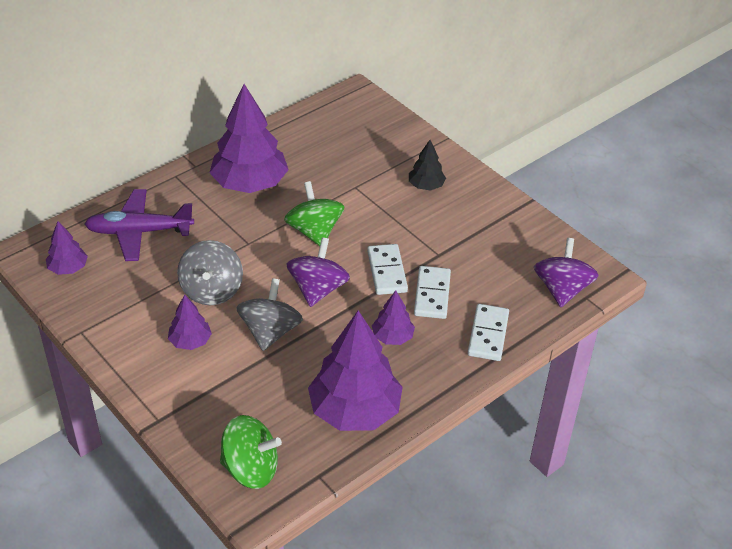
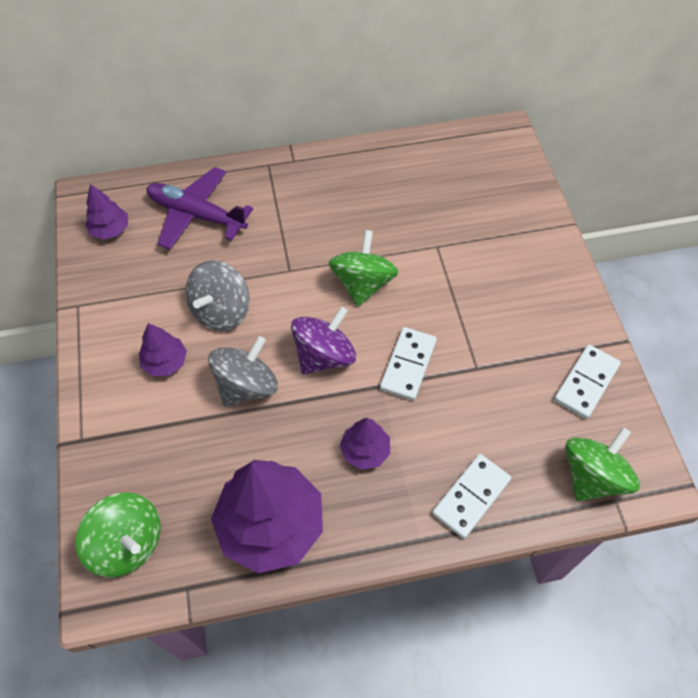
camera: 30 degrees right, 15 degrees up
purple tree [209,84,289,193] -> none
black tree [409,140,446,190] -> none
white domino [414,266,451,319] -> white domino moved to [554,345,621,419]
purple spinning top [534,238,598,307] -> green spinning top [565,427,640,501]

